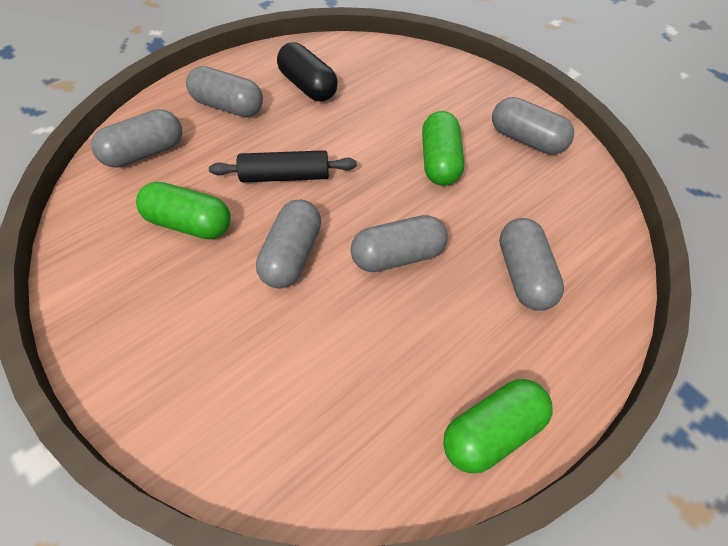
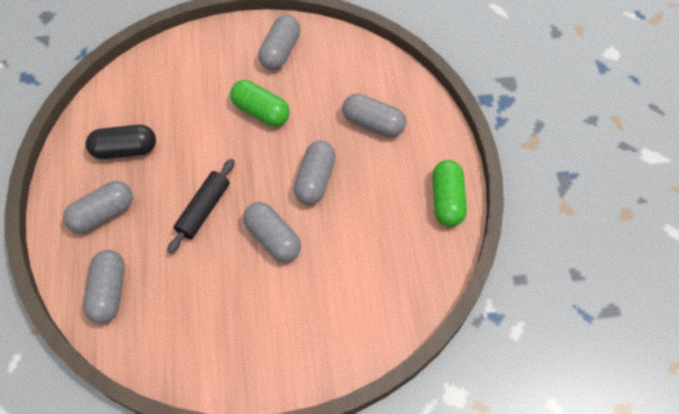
camera: 55 degrees left, 5 degrees up
green capsule [136,182,231,239] -> none
grey capsule [492,97,574,154] -> grey capsule turned 45 degrees counterclockwise [258,15,301,70]

